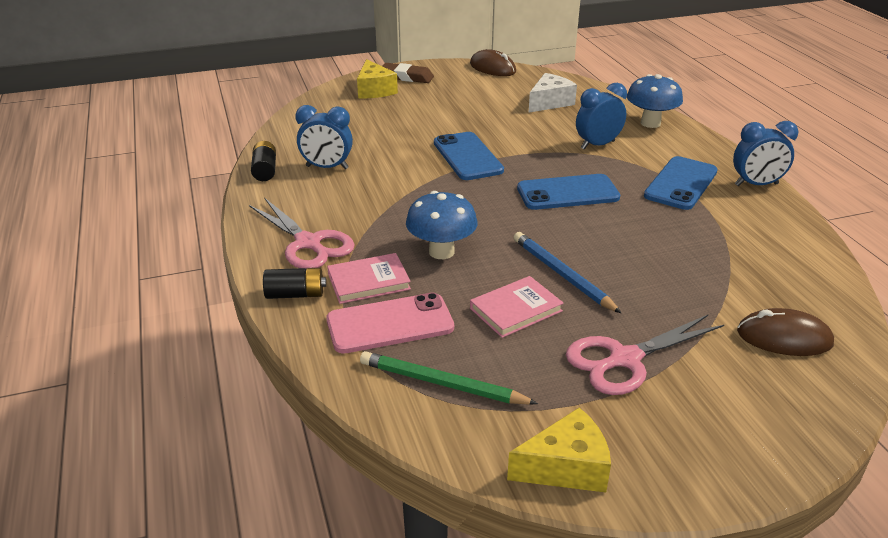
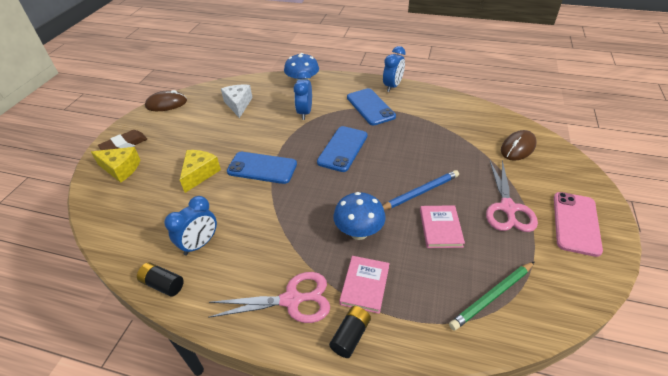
camera: 55 degrees left, 10 degrees up
pink phone [326,293,454,354] -> pink phone moved to [554,192,603,257]
yellow cheese [507,407,611,492] -> yellow cheese moved to [180,150,221,193]
blue pencil [514,232,622,314] -> blue pencil turned 150 degrees clockwise [383,170,459,210]

